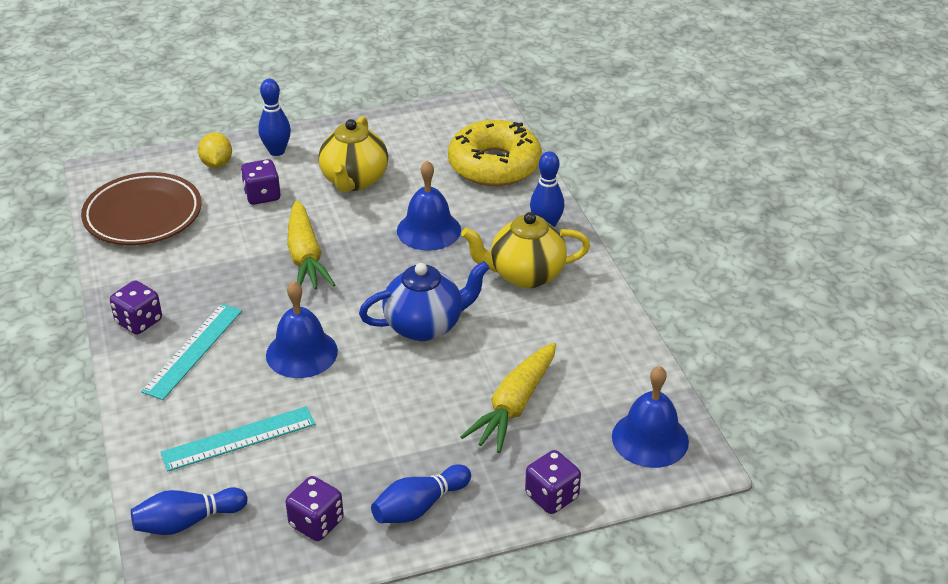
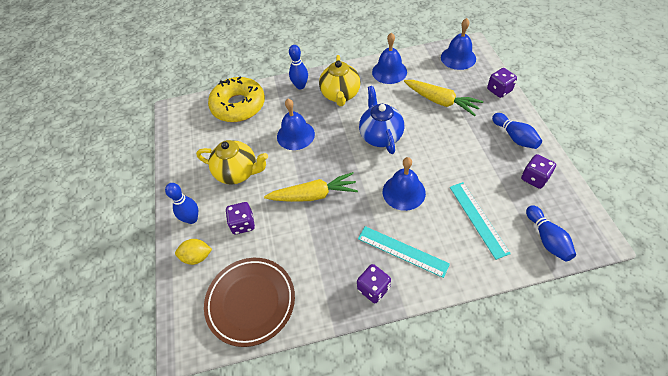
camera: 80 degrees left, 15 degrees up
none -> blue bell [372,33,407,84]

